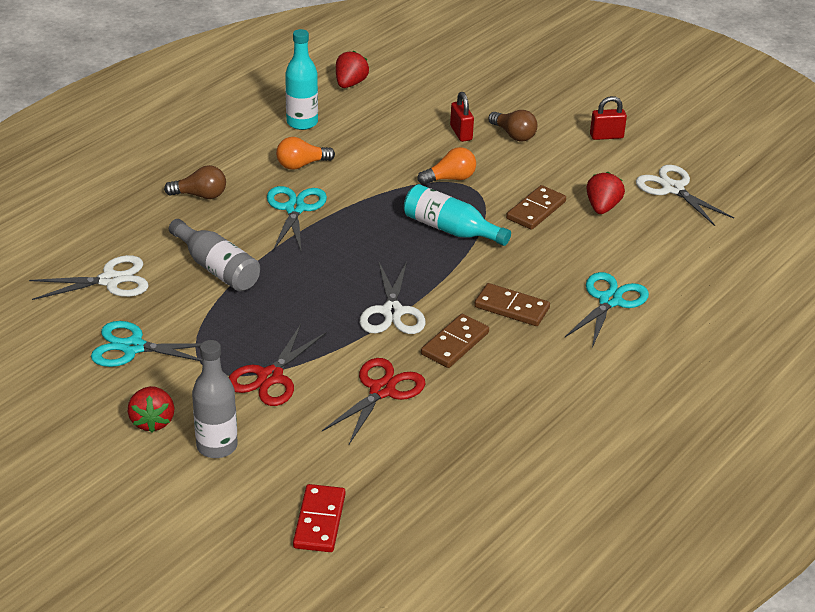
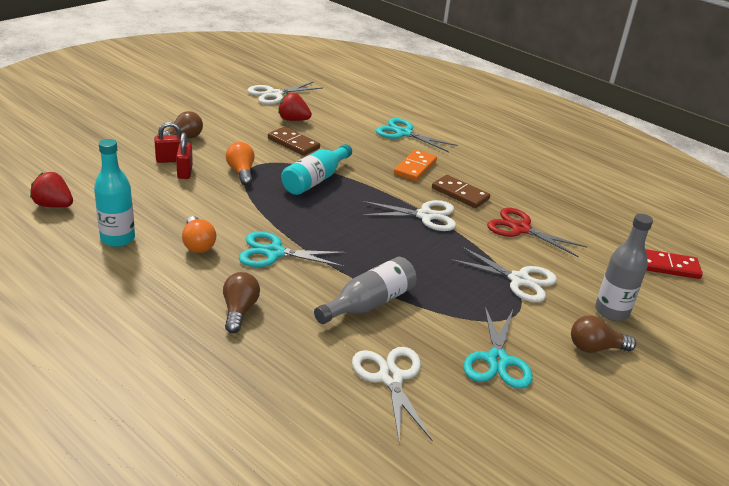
camera: 90 degrees left, 5 degrees down
red strawberry [127,386,174,433] -> brown light bulb [571,315,636,353]
red scissors [229,324,327,406] -> white scissors [449,246,557,302]
brown domino [474,283,550,326] -> orange domino [394,150,437,181]
red padlock [590,96,627,140] -> red padlock moved to [176,132,193,179]

